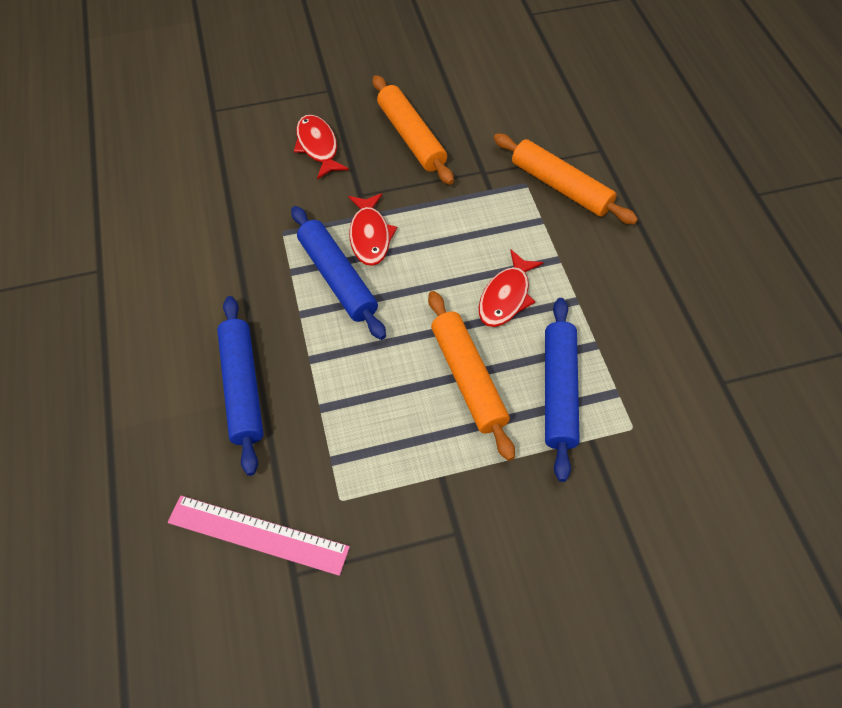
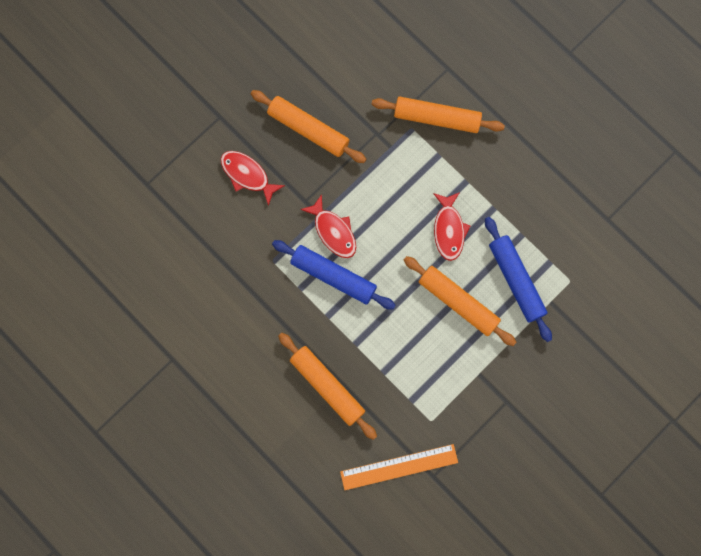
camera: 30 degrees left, 20 degrees up
pink ruler [168,495,350,576] -> orange ruler [340,444,458,490]
blue rolling pin [217,296,264,476] -> orange rolling pin [278,333,377,440]

